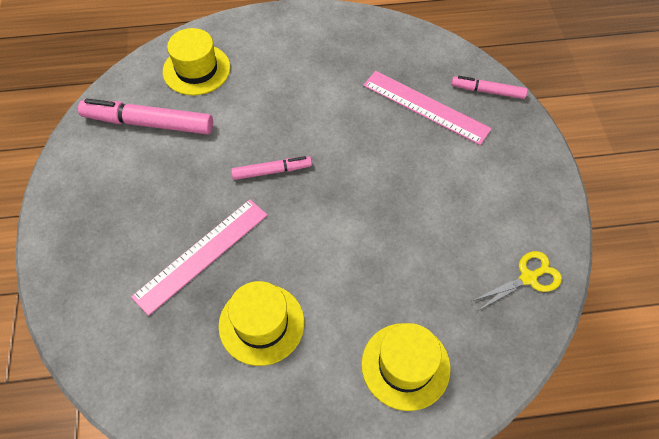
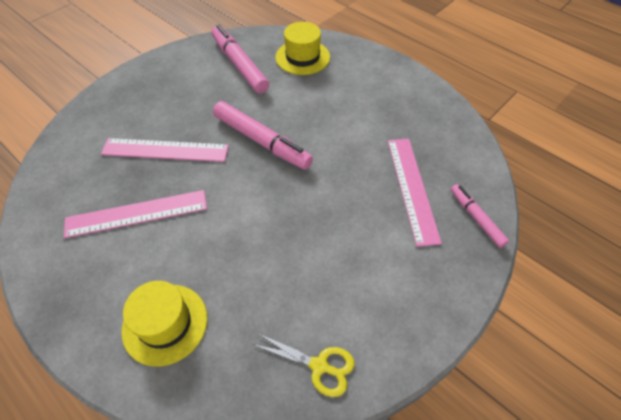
camera: 50 degrees right, 5 degrees down
yellow hat [218,281,304,366] -> pink ruler [64,190,207,238]
pink marker [231,156,312,180] -> pink marker [213,101,313,170], size x1.75

